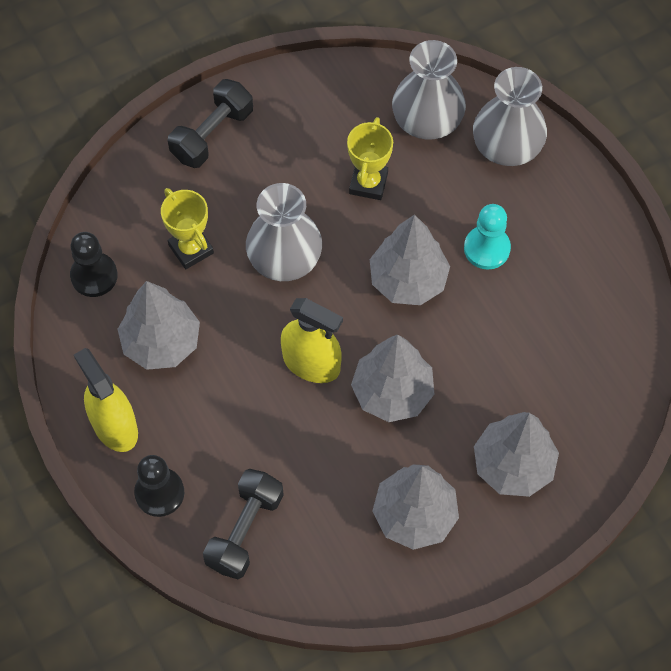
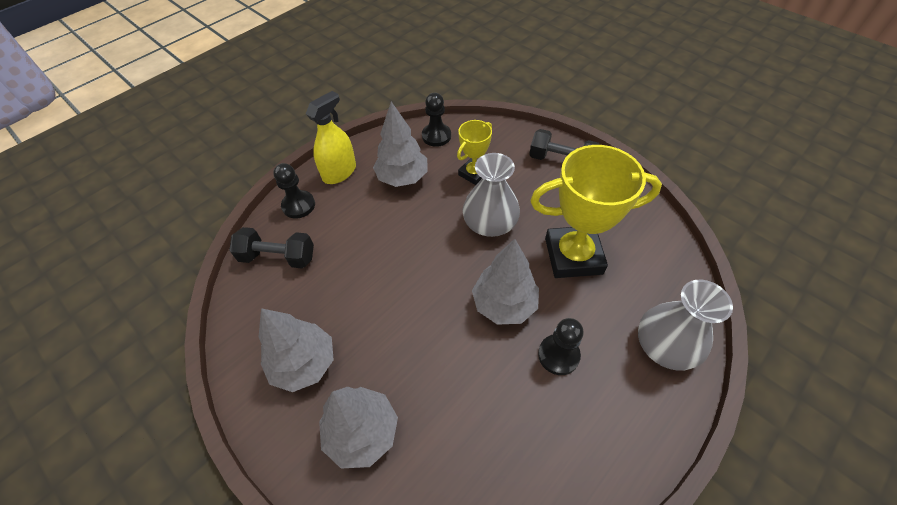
camera: 75 degrees right, 10 degrees down
yellow spray bottle [281,298,343,383] -> none
yellow trophy [347,117,393,200] -> yellow trophy [530,145,662,278], size x1.88
grey tree [351,335,434,422] -> none
grey vase [392,40,466,140] -> none
turquoise pawn [464,204,511,270] -> black pawn [538,318,584,375]

